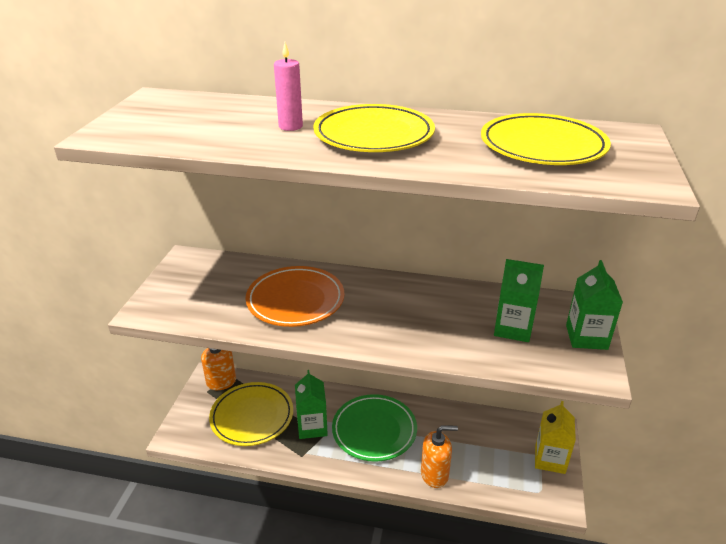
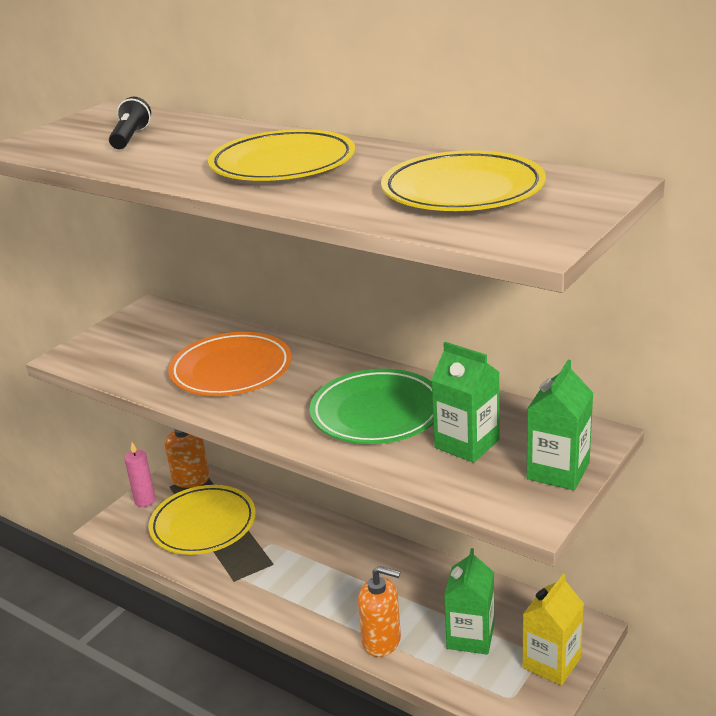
camera: 25 degrees right, 5 degrees down
pink candle [274,43,303,131] -> pink candle moved to [124,442,156,507]
green carton [295,370,328,439] -> green carton moved to [444,548,494,655]
green plate [332,394,417,462] -> green plate moved to [309,369,434,444]
none -> black flashlight [109,97,151,149]

